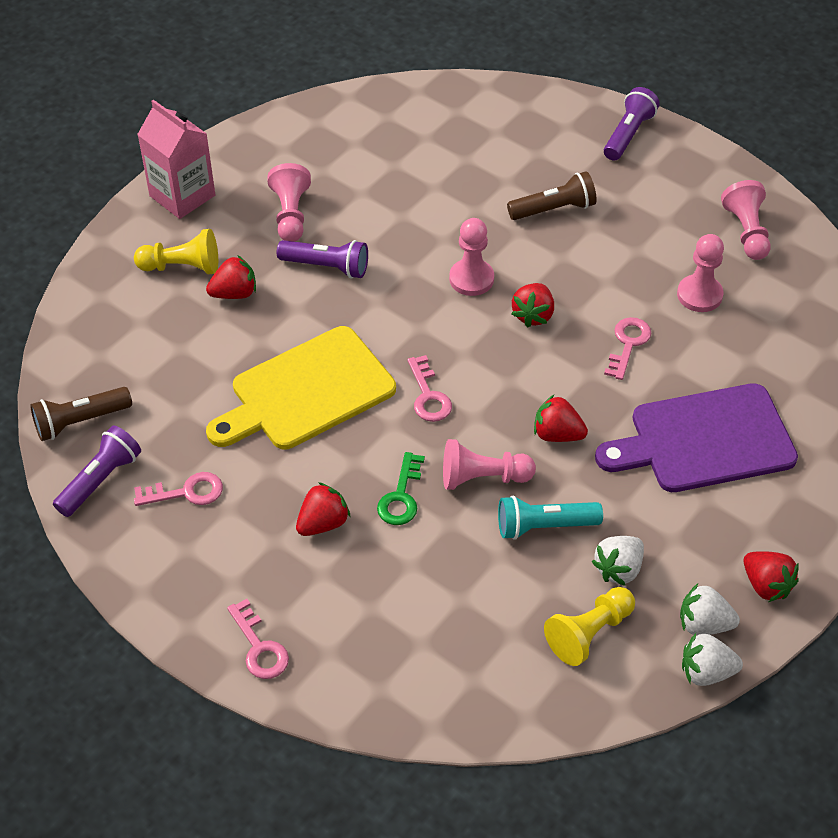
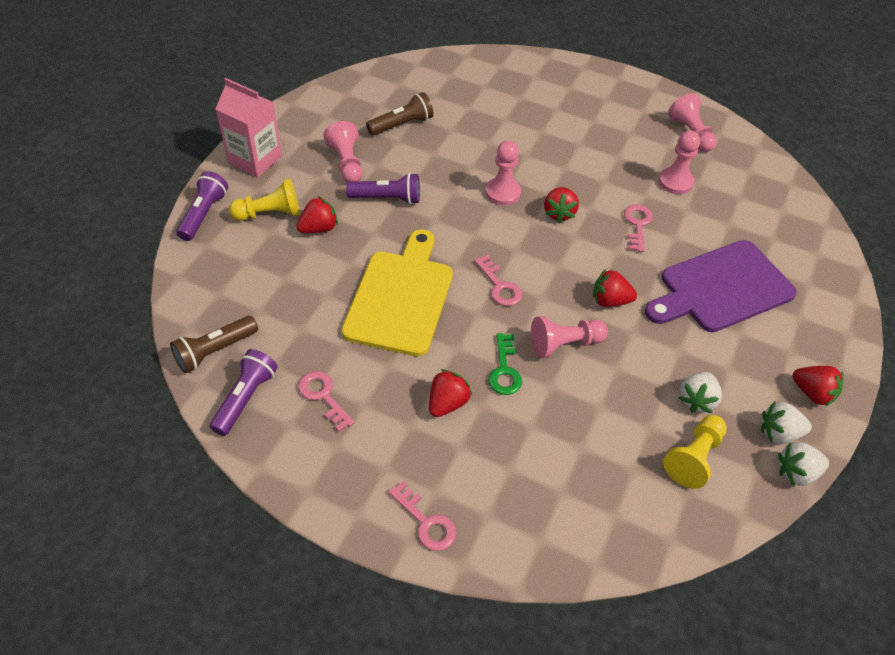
camera: 15 degrees left, 0 degrees up
pink key [134,472,223,506] -> pink key turned 105 degrees counterclockwise [298,371,355,432]
yellow cutting board [206,326,396,449] -> yellow cutting board turned 150 degrees clockwise [341,229,453,356]
turquoise flashlight [498,496,603,540] -> none
brown flashlight [507,171,597,220] -> brown flashlight moved to [366,92,434,136]
purple flashlight [604,87,660,161] -> purple flashlight moved to [176,171,228,241]

